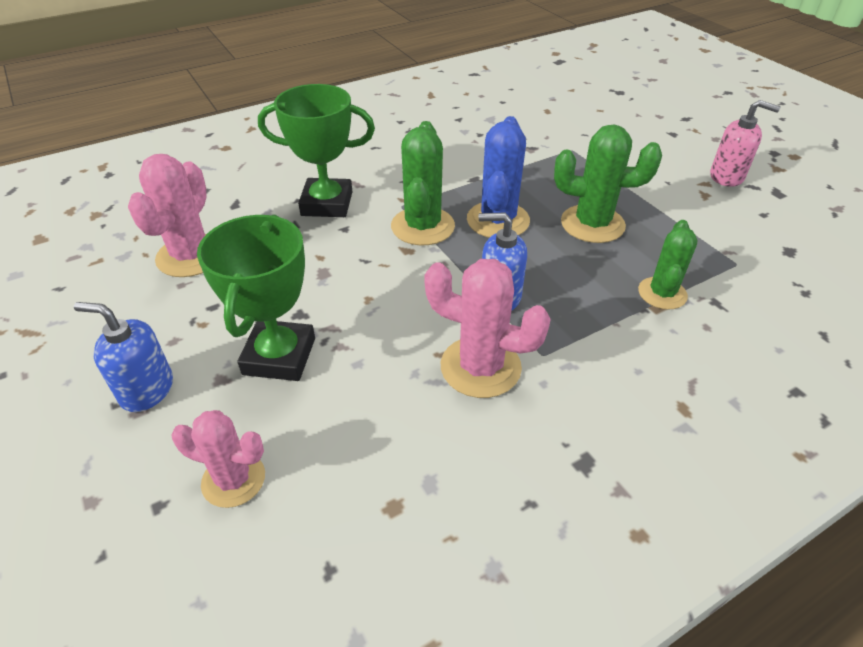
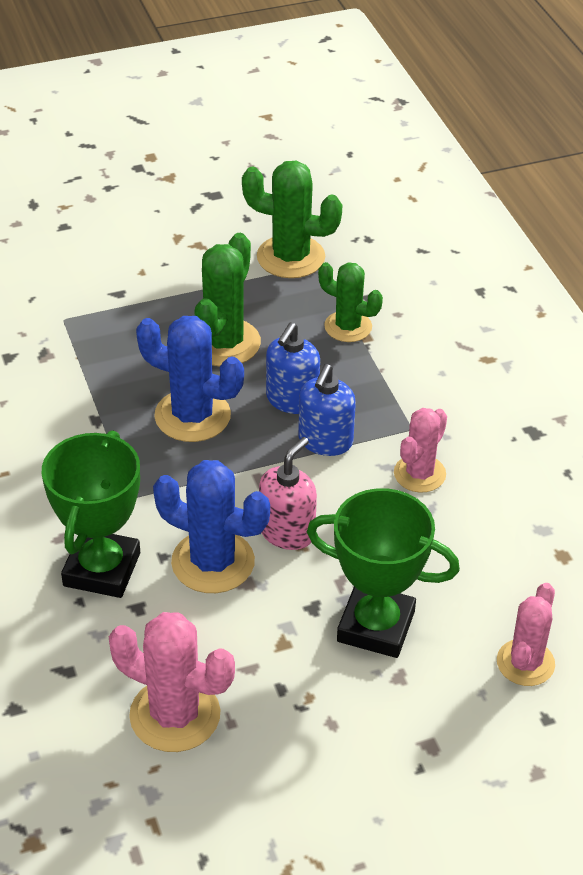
camera: 80 degrees left, 0 degrees up
blue soap dispenser [74,302,173,412] -> blue soap dispenser moved to [266,322,320,414]
green cactus [391,121,455,245] -> green cactus moved to [242,161,343,278]
pink cactus [424,259,551,398] -> pink cactus [394,408,447,493], size x0.66
pink soap dispenser [710,100,781,187] -> pink soap dispenser moved to [259,437,317,550]
none -> blue cactus [153,460,270,593]

